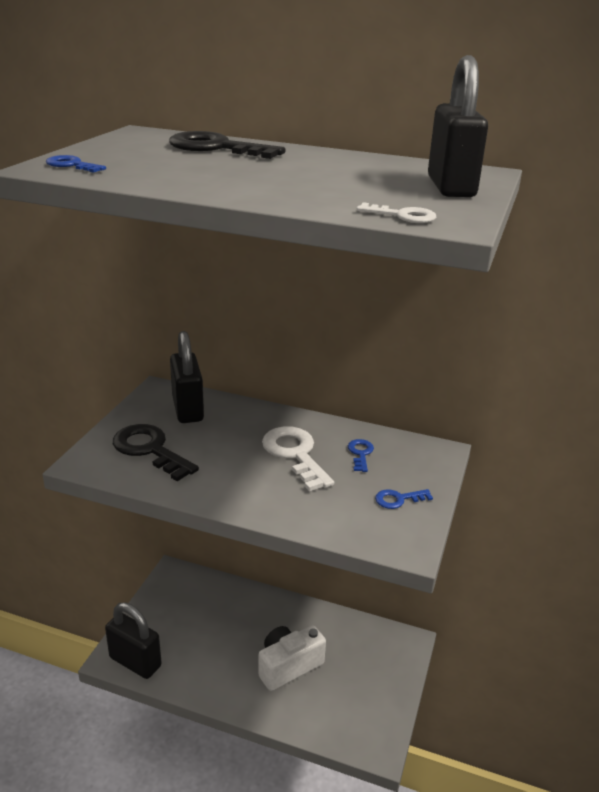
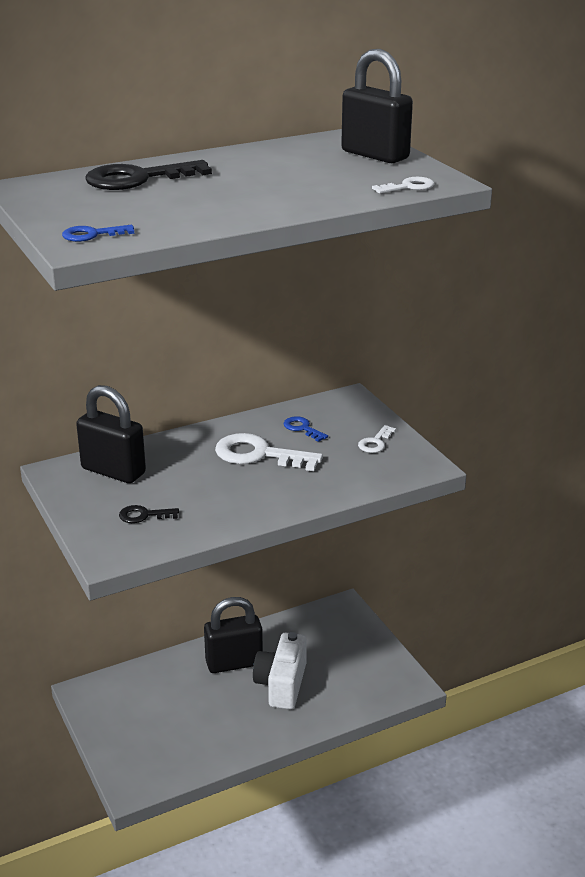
camera: 45 degrees left, 0 degrees up
black padlock [105,602,162,679] -> black padlock moved to [204,597,263,673]
black key [113,424,199,481] -> black key [119,505,179,523], size x0.51
blue key [375,489,433,509] -> white key [358,425,396,453]

